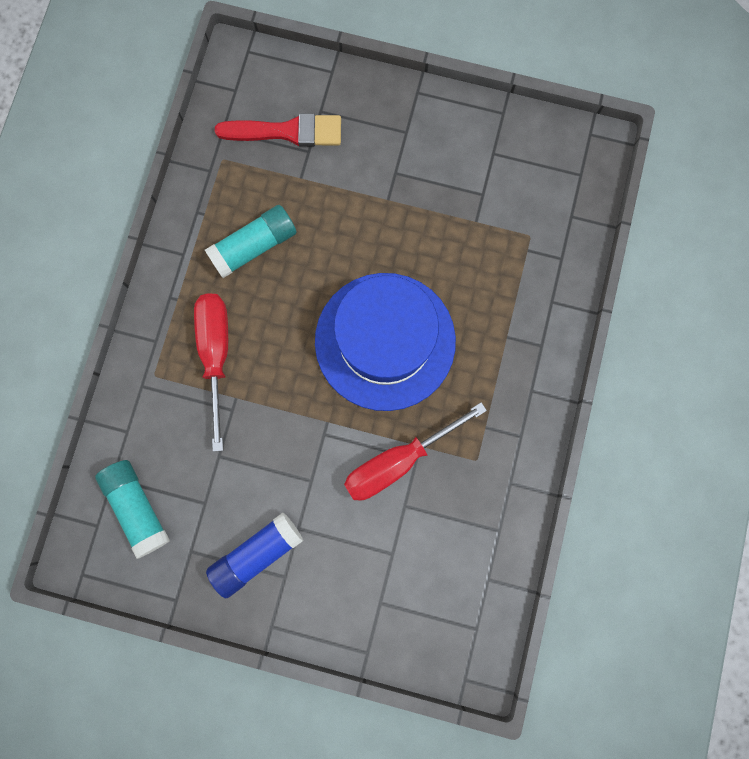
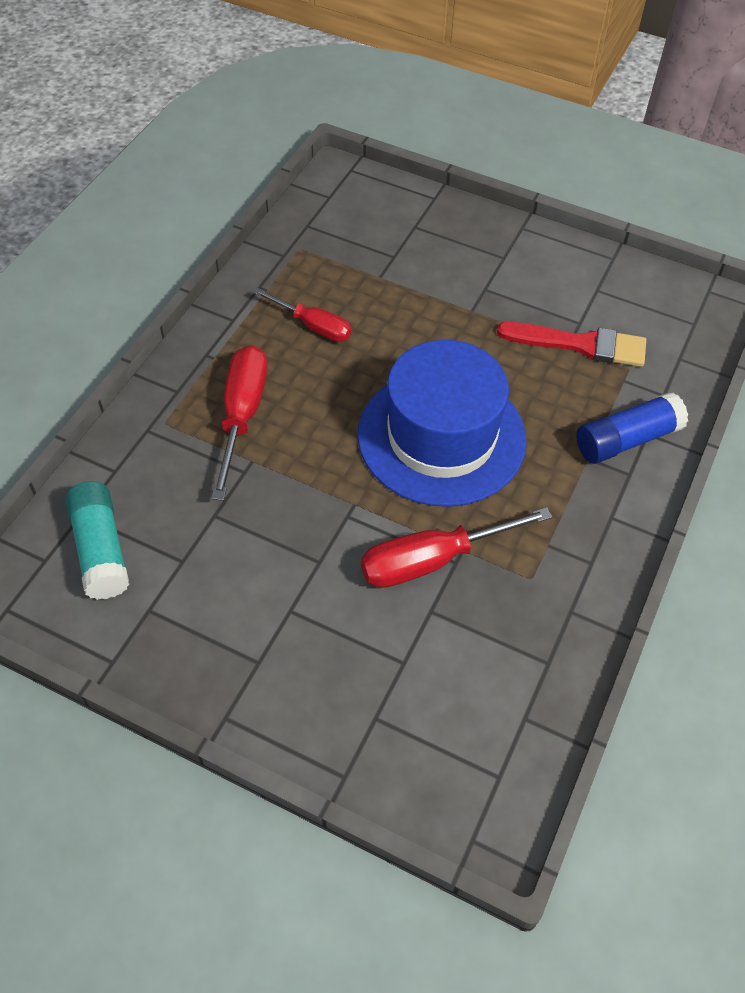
camera: 10 degrees right, 25 degrees down
turquoise glue stick [205,205,297,278] -> red screwdriver [253,288,352,342]
blue glue stick [206,513,303,598] -> blue glue stick moved to [576,392,688,464]
red brush [215,113,341,147] -> red brush moved to [497,322,646,367]

